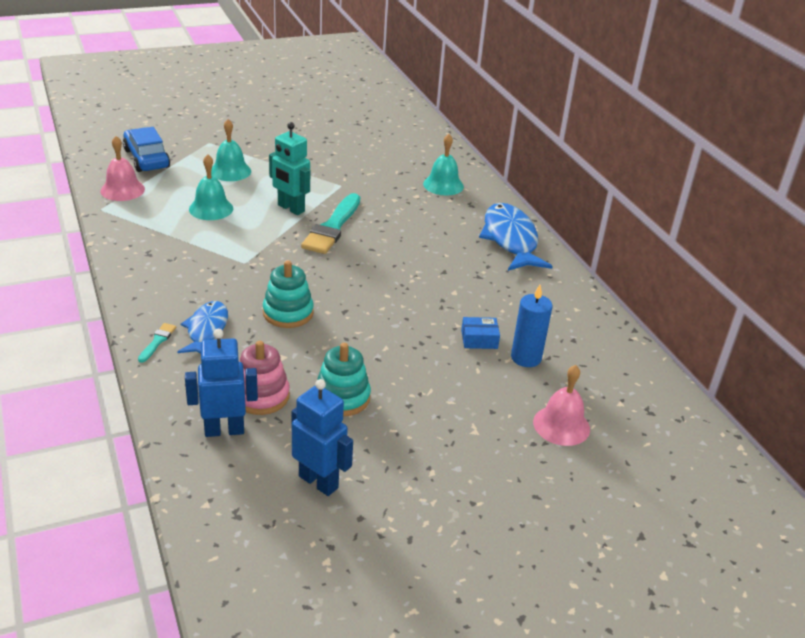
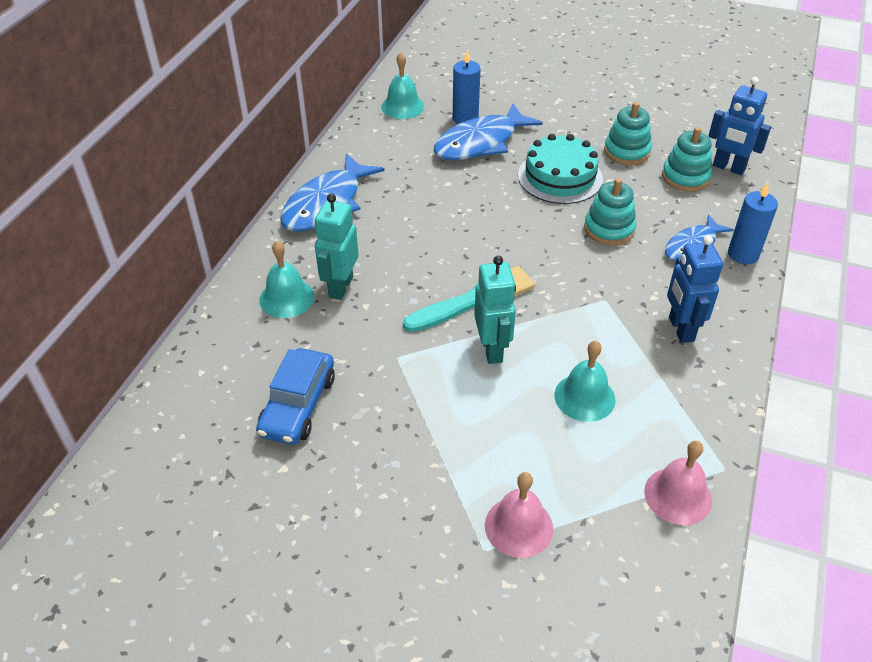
camera: 135 degrees left, 10 degrees up
blue car [123,127,170,172] -> blue car moved to [256,348,335,445]
turquoise brush [138,323,176,363] -> blue candle [728,183,778,265]
turquoise bell [211,119,251,181] -> turquoise bell moved to [381,52,424,119]
pink stacking toy [240,341,290,415] -> turquoise stacking toy [662,127,712,192]
blue robot [292,379,353,496] -> blue robot moved to [667,235,723,343]
blue box [461,317,500,349] -> blue fish [433,103,543,160]
pink bell [533,365,590,446] -> pink bell moved to [485,472,553,558]
none -> turquoise robot [315,193,359,300]
none -> turquoise cake [518,134,603,204]

